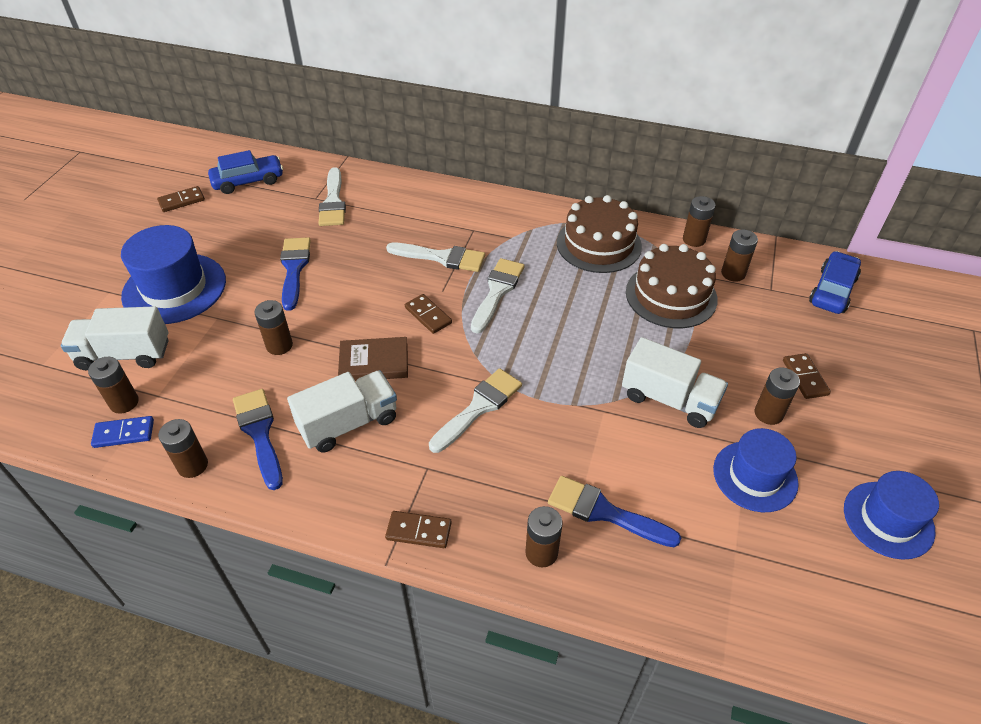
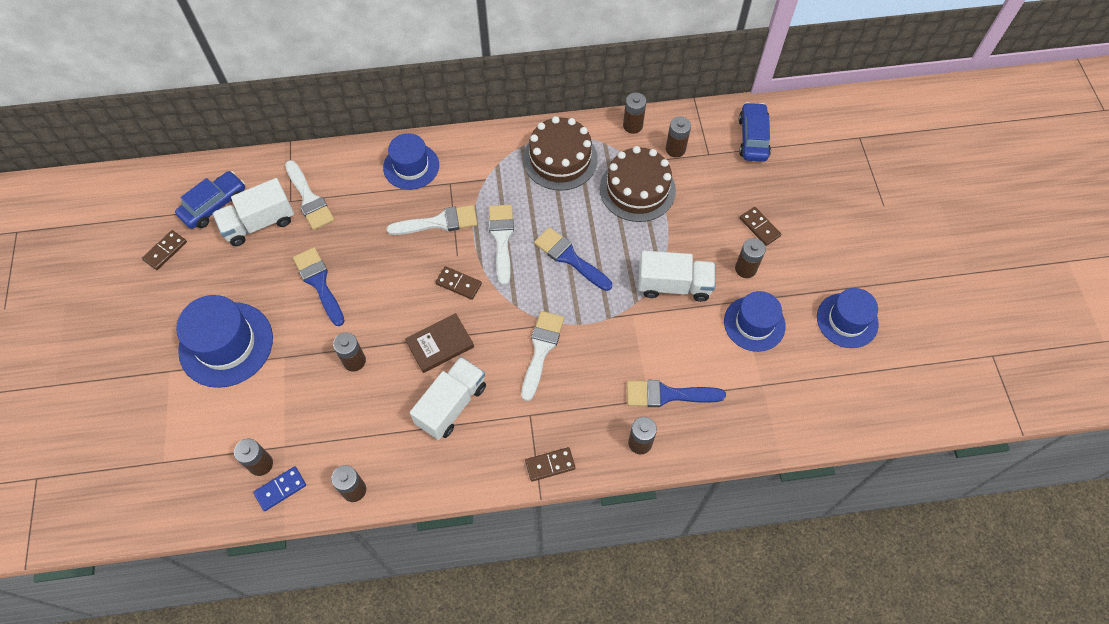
camera: 25 degrees left, 15 degrees up
white truck [61,306,169,370] -> white truck moved to [212,178,294,246]
blue brush [233,389,283,490] -> blue brush moved to [534,227,612,291]
none -> blue hat [383,133,439,190]

